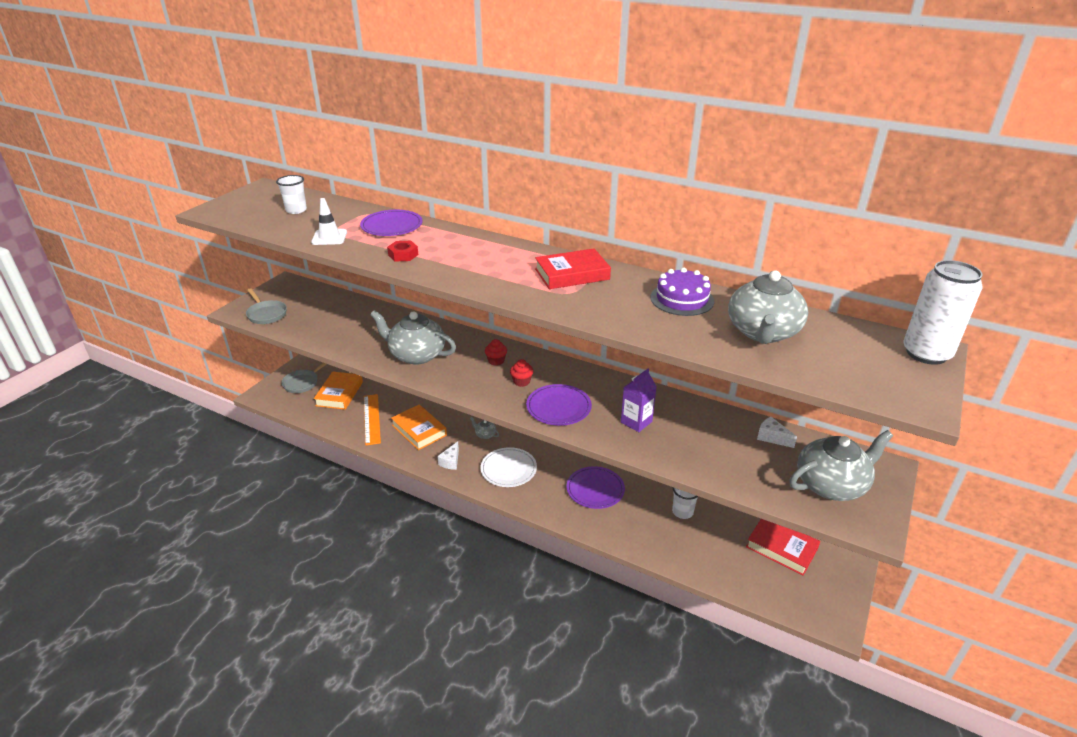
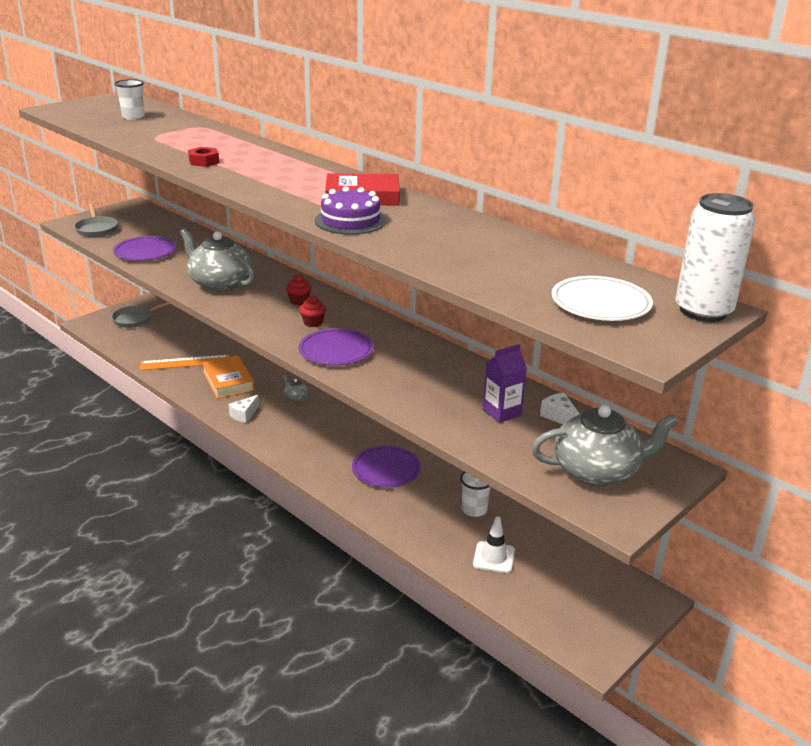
camera: 15 degrees right, 5 degrees down
white traffic cone [311,198,347,245] -> white traffic cone moved to [473,517,515,573]
orange book [314,372,363,410] -> none
purple plate [360,210,423,236] -> purple plate moved to [113,236,176,261]
orange ruler [364,394,381,445] -> orange ruler turned 75 degrees clockwise [140,355,230,370]
white plate [481,447,537,487] -> white plate moved to [552,276,653,321]
purple carton [621,369,657,432] -> purple carton moved to [483,344,527,423]
purple cake [651,268,714,316] -> purple cake moved to [315,186,386,235]
grey teapot [728,270,808,344] -> none
red book [746,519,820,576] -> none

